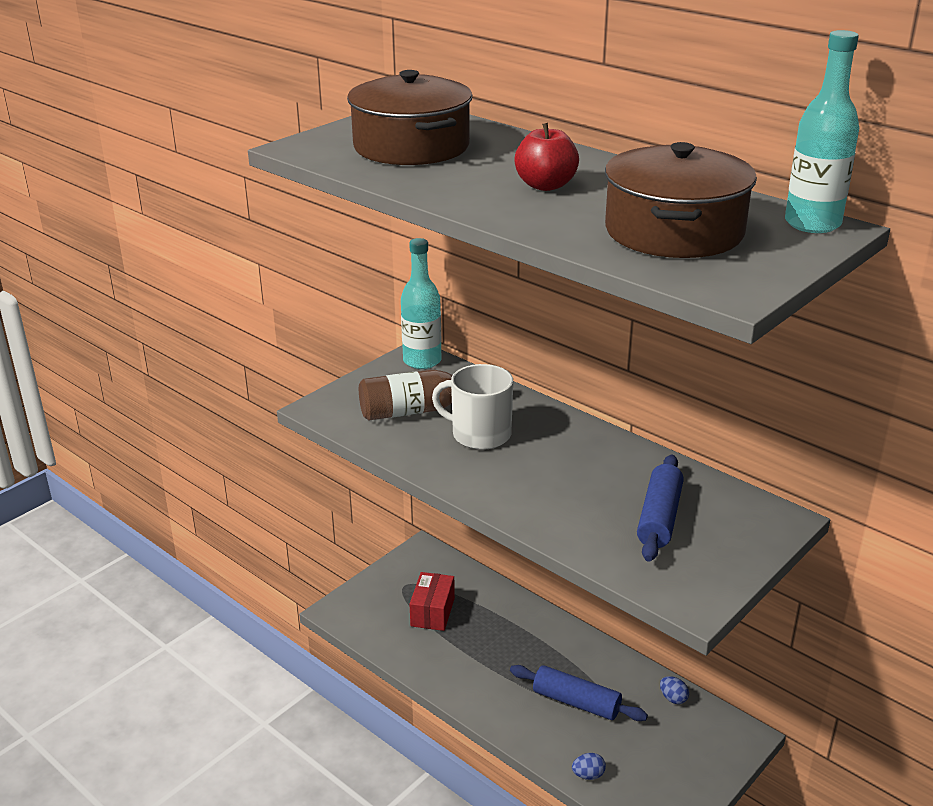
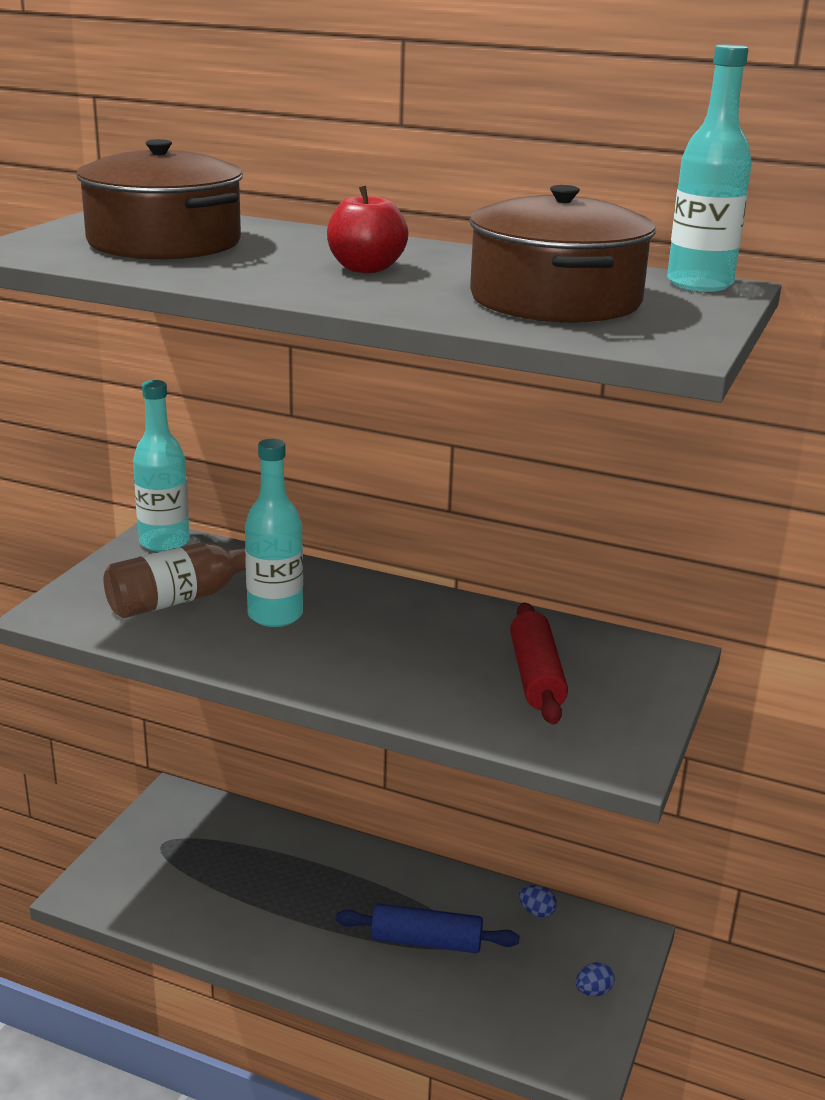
camera: 20 degrees left, 5 degrees down
red box [410,572,455,631] -> none
white mug [432,364,513,450] -> turquoise bottle [245,439,303,627]
blue egg [572,753,606,780] -> blue egg moved to [576,962,615,996]
blue rolling pin [637,455,684,561] -> red rolling pin [510,602,568,725]

